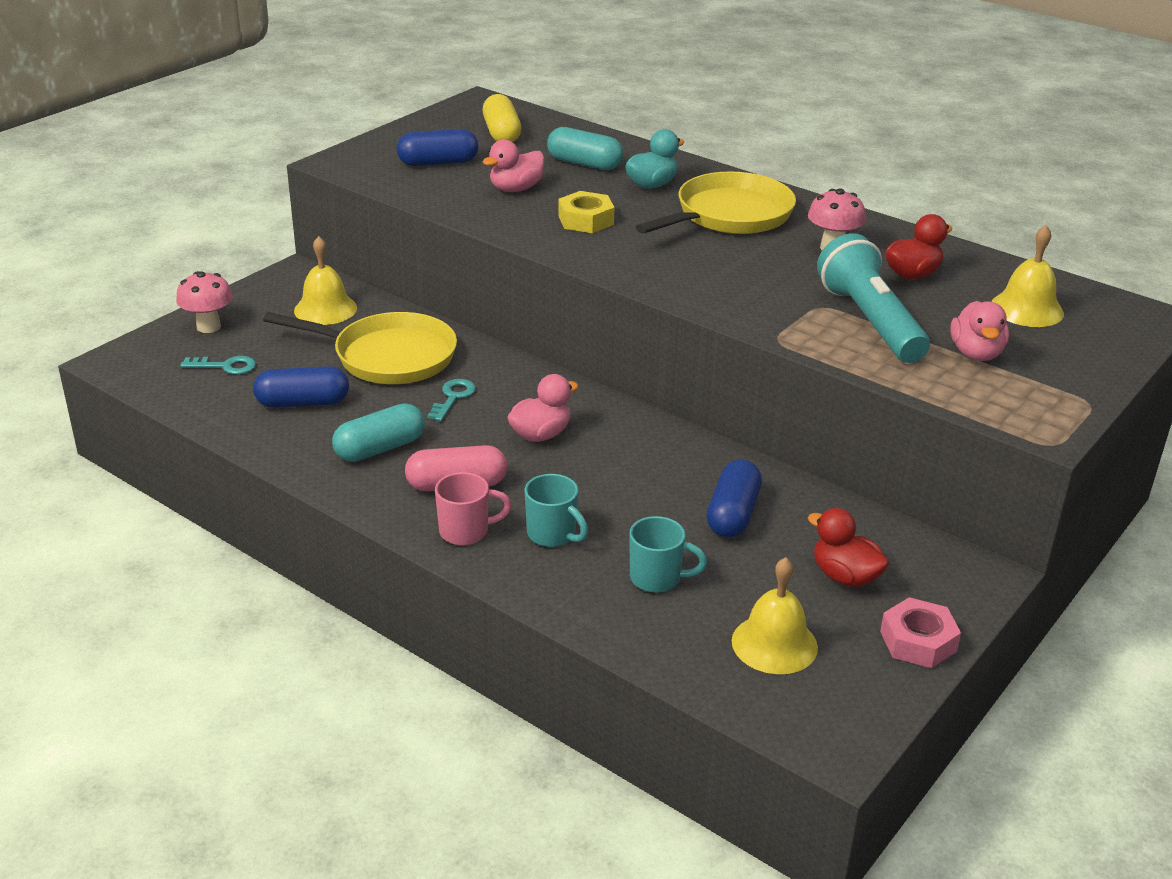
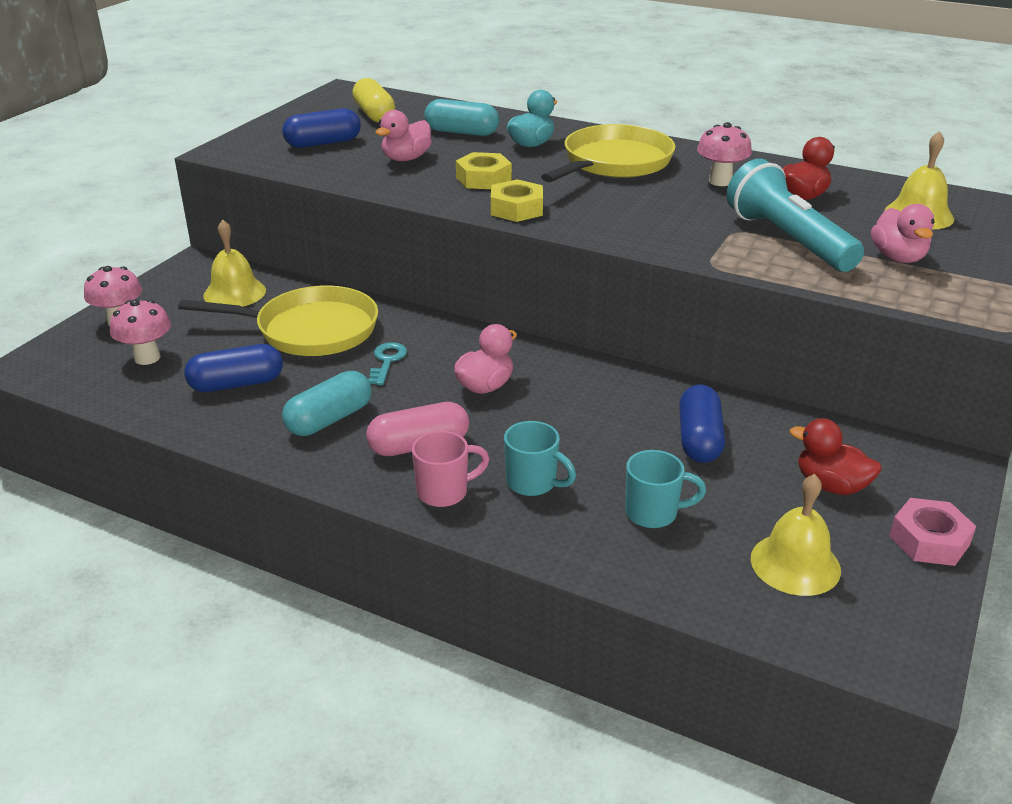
camera: 10 degrees left, 0 degrees up
turquoise key [180,356,256,375] -> pink mushroom [110,300,171,365]
none -> yellow nut [491,179,543,222]

